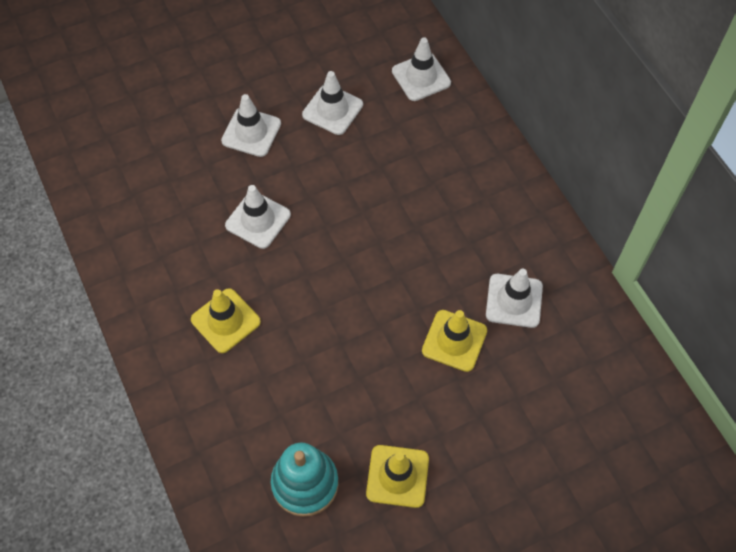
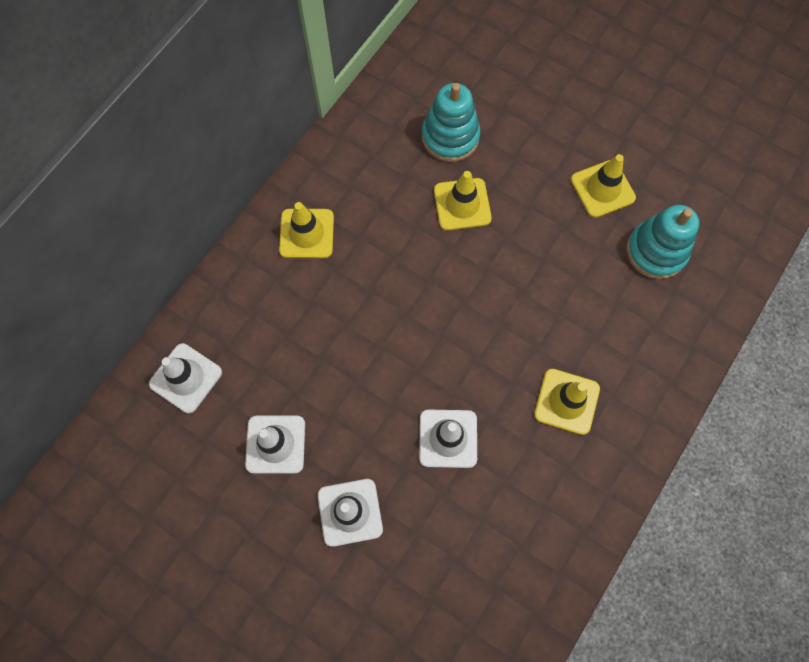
camera: 120 degrees left, 10 degrees up
white traffic cone [486,269,543,328] -> none
none -> yellow traffic cone [279,202,334,258]
none -> turquoise stacking toy [422,83,480,162]

